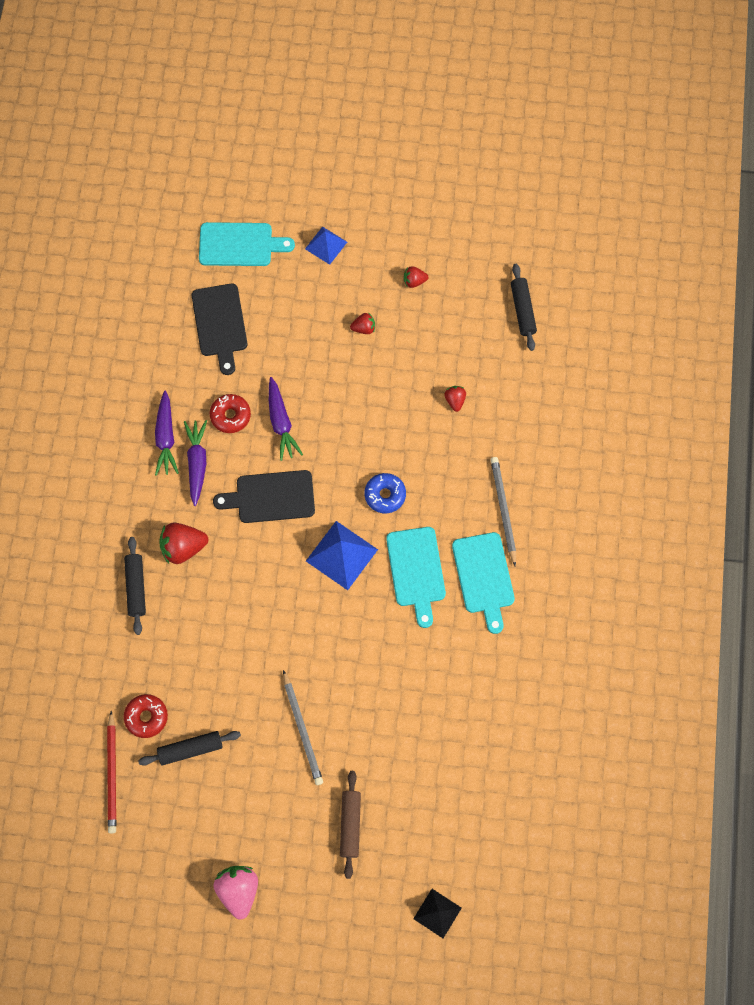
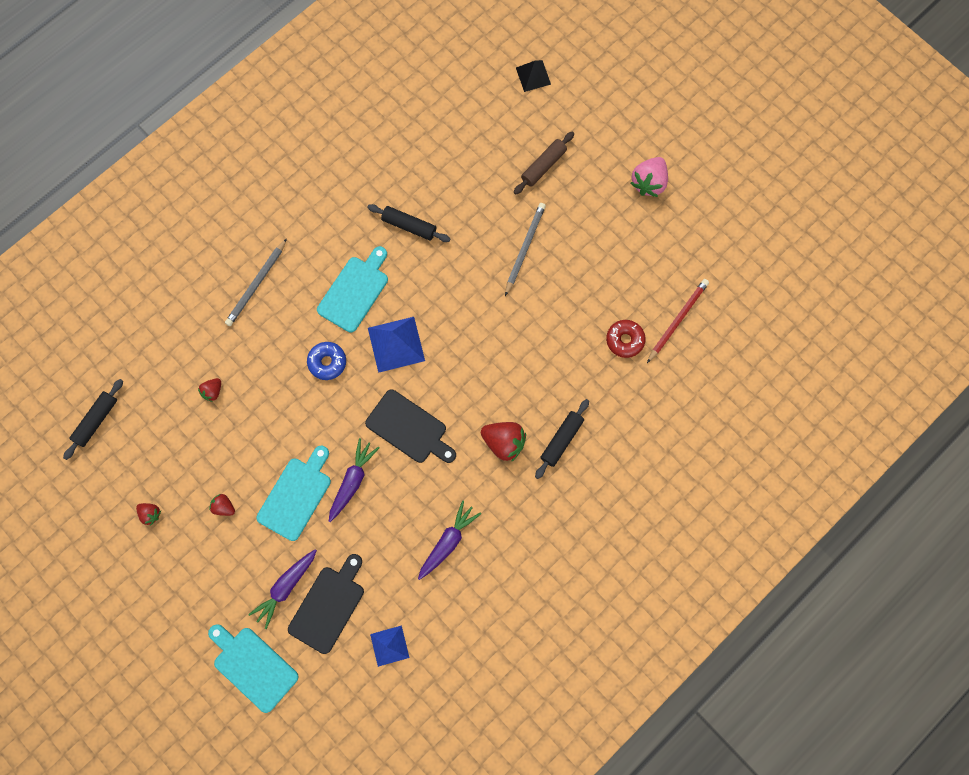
camera: 140 degrees left, 5 degrees up
black rolling pin [138,731,241,766] -> black rolling pin moved to [367,204,450,242]
purple carrot [184,420,207,506] -> purple carrot moved to [248,549,317,629]
red donut [210,394,251,433] -> none
blue pyramid [305,226,347,265] -> blue pyramid moved to [370,625,409,667]
turquoise cutting board [452,532,515,634] -> turquoise cutting board moved to [256,446,331,541]

